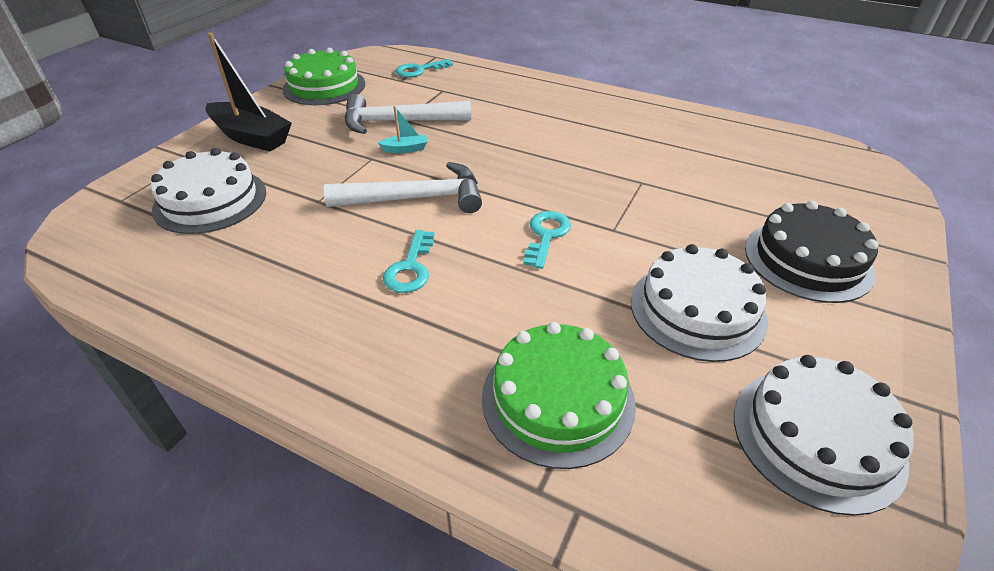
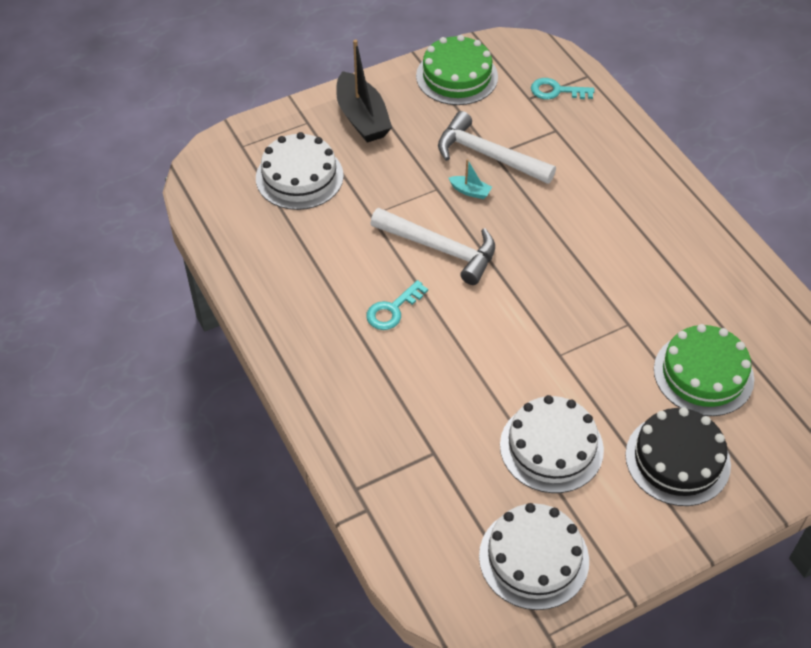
camera: 35 degrees right, 10 degrees up
green cake [482,322,636,469] -> green cake moved to [654,324,754,416]
turquoise key [523,211,571,269] -> none

